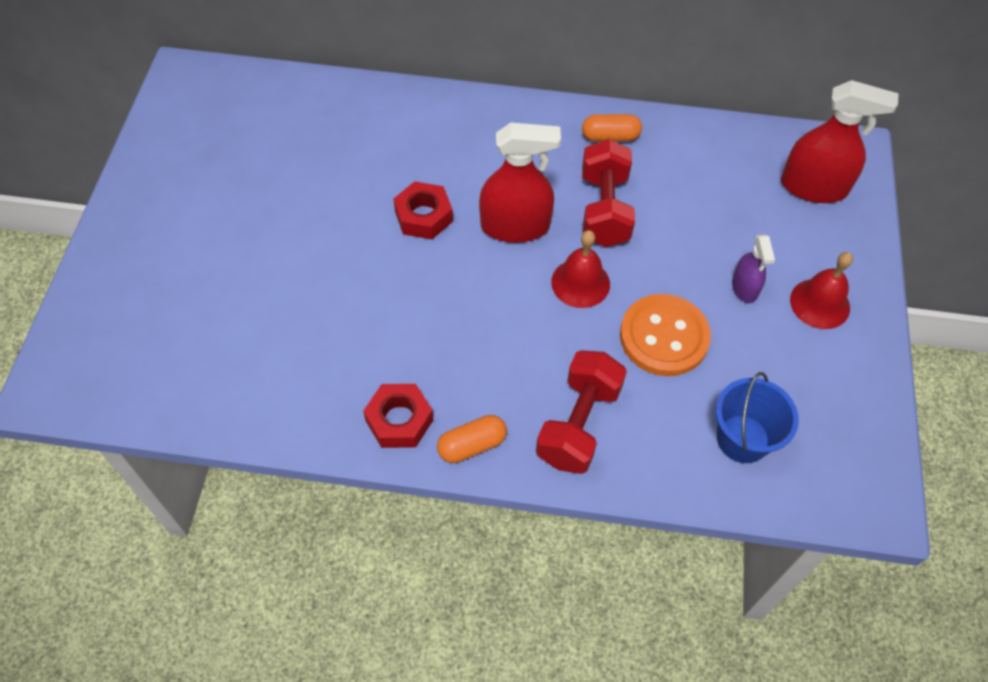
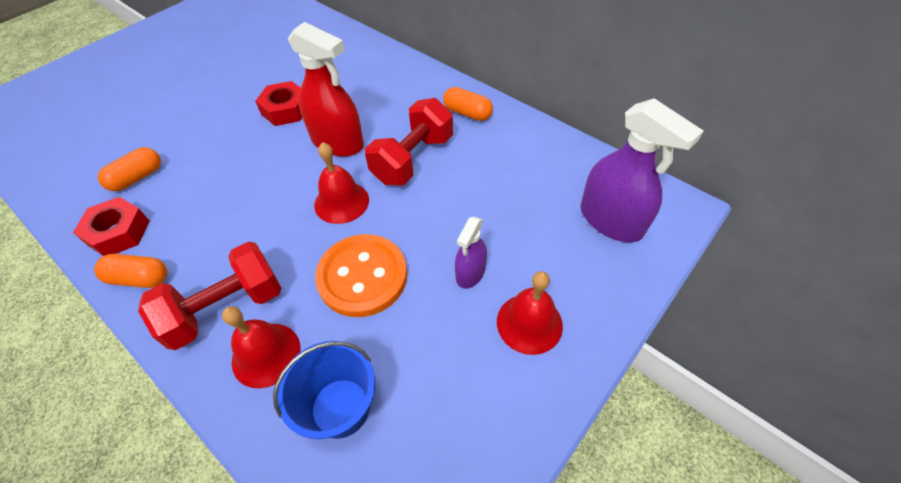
camera: 35 degrees right, 5 degrees down
red spray bottle [781,80,899,203] -> purple spray bottle [580,98,703,242]
none -> orange capsule [98,147,161,191]
none -> red bell [222,306,301,388]

